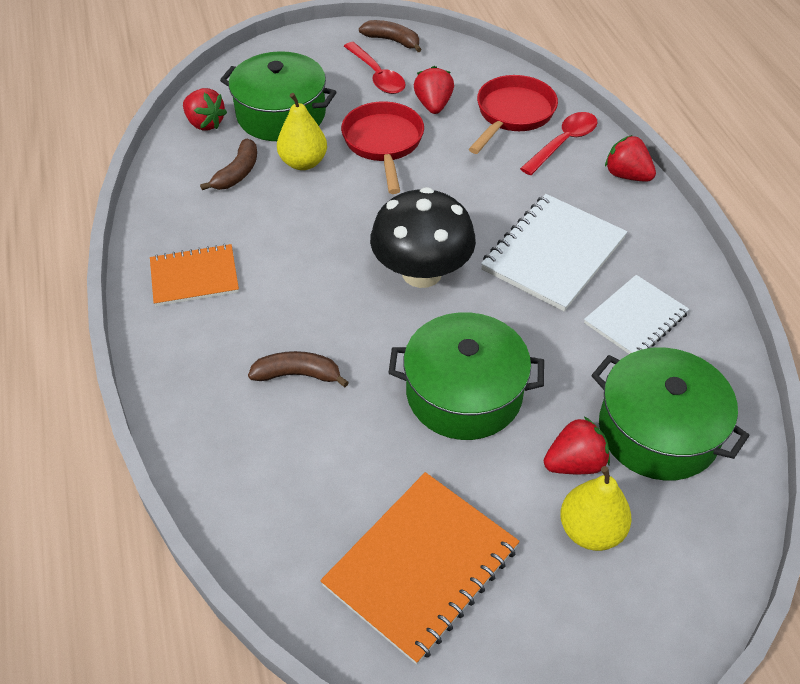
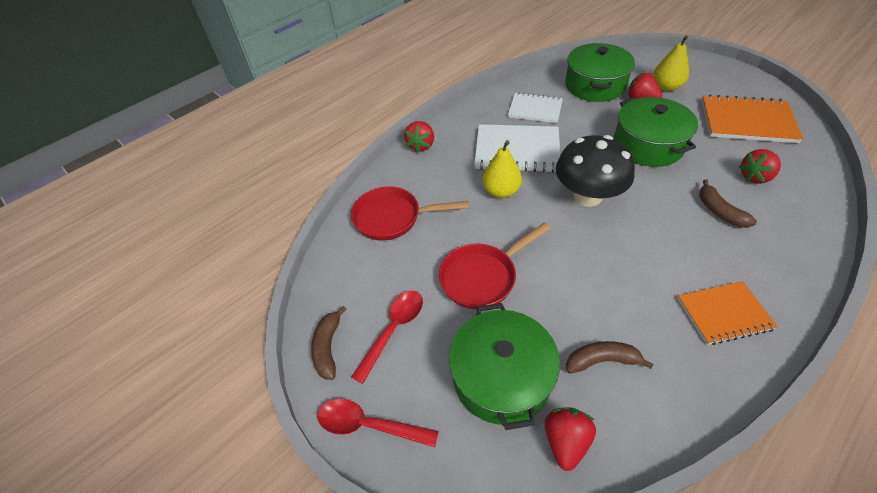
camera: 115 degrees left, 0 degrees up
orange notebook [150,244,239,306] -> orange notebook turned 60 degrees counterclockwise [677,281,778,345]
yellow pear [277,93,327,170] -> yellow pear moved to [482,140,522,198]
red strawberry [414,66,454,114] -> red strawberry moved to [739,149,781,184]
red spoon [520,112,597,175] -> red spoon moved to [317,399,439,447]

